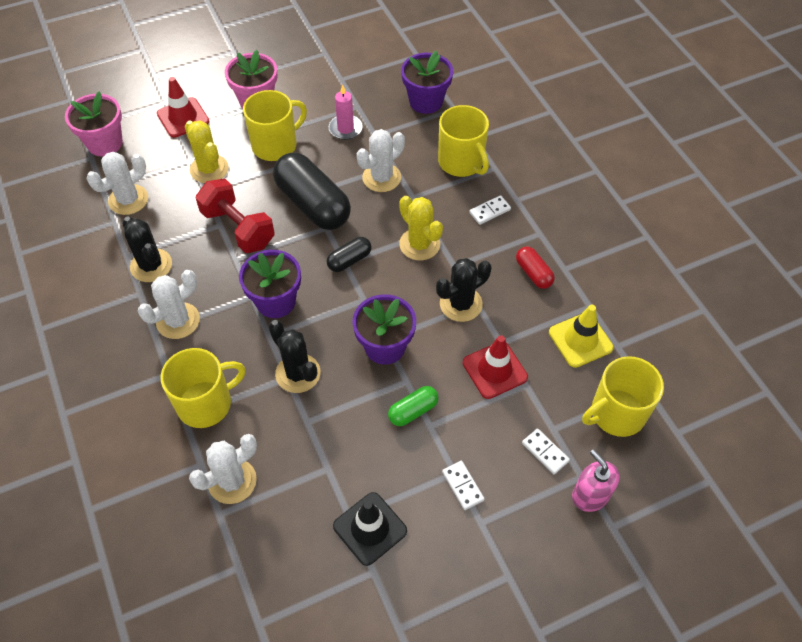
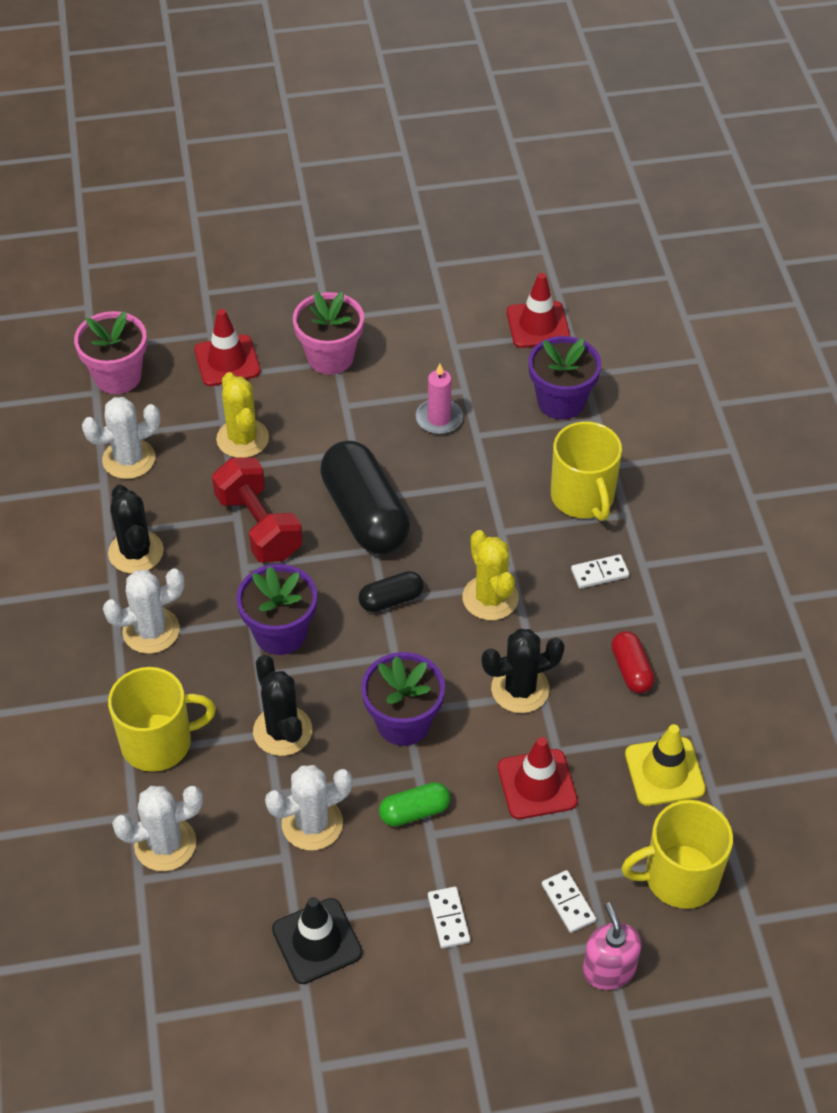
camera: 15 degrees right, 5 degrees down
yellow mug [243,90,307,161] -> none
white cactus [357,129,405,192] -> white cactus moved to [265,765,352,851]
none -> red traffic cone [507,273,570,348]

